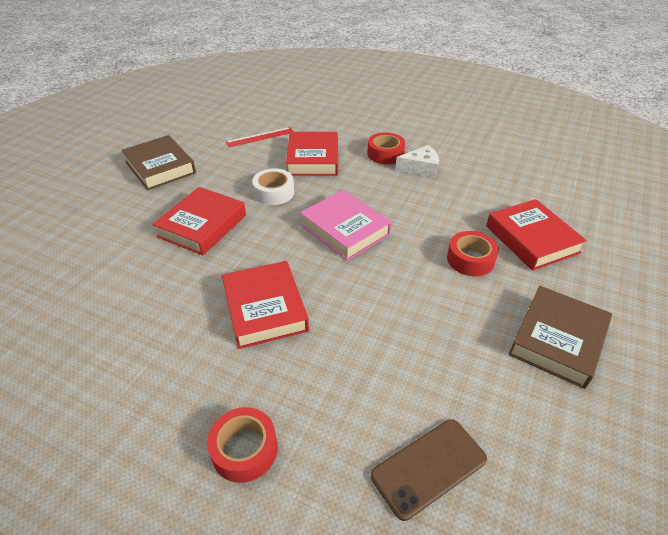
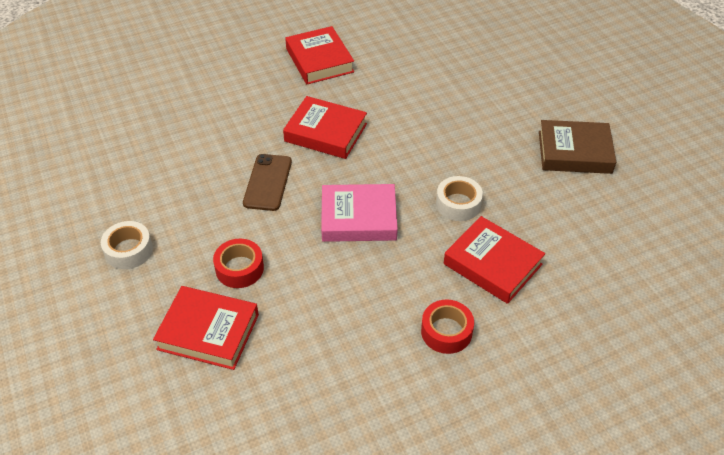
camera: 130 degrees right, 5 degrees up
red book [152,187,246,256] -> red book moved to [285,26,354,84]
red tape [207,407,278,483] -> none
red ruler [226,127,294,147] -> none
brown phone [371,419,487,521] -> brown phone moved to [243,154,292,211]
white cheese [395,145,439,178] -> none
brown book [508,286,612,389] -> white tape [101,221,153,269]

